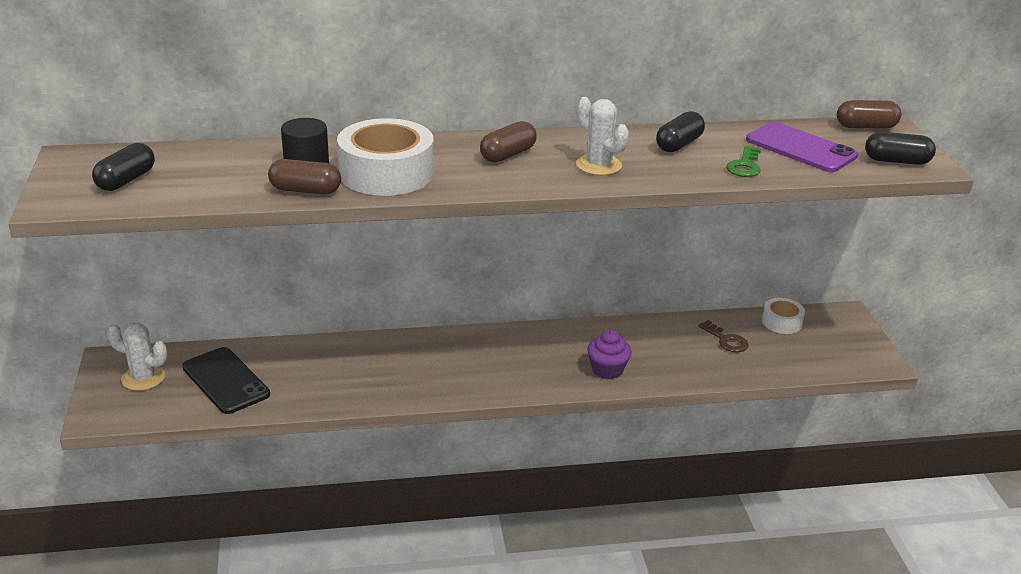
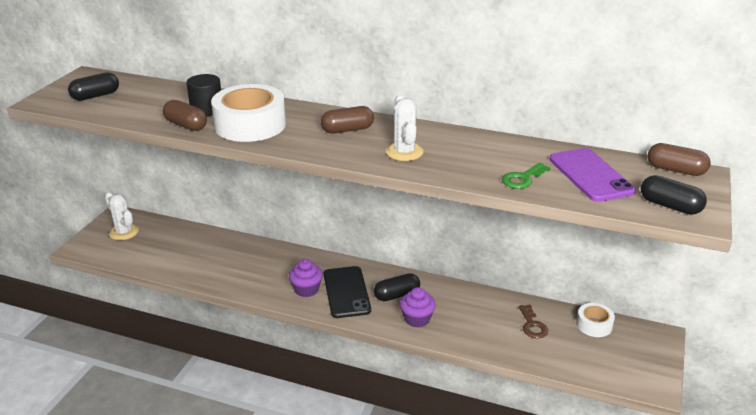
camera: 30 degrees right, 0 degrees up
black phone [182,347,270,414] -> black phone moved to [324,266,371,318]
black capsule [656,111,705,152] -> black capsule moved to [374,273,420,301]
none -> purple cupcake [289,259,323,297]

